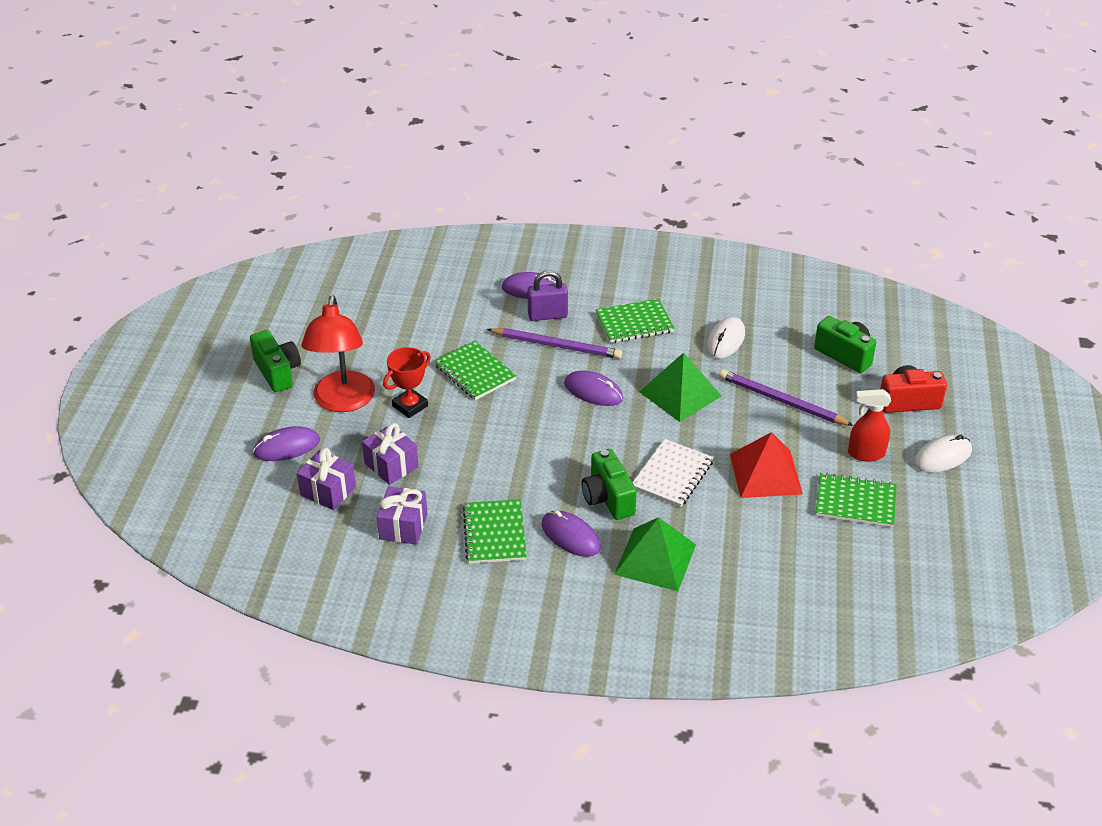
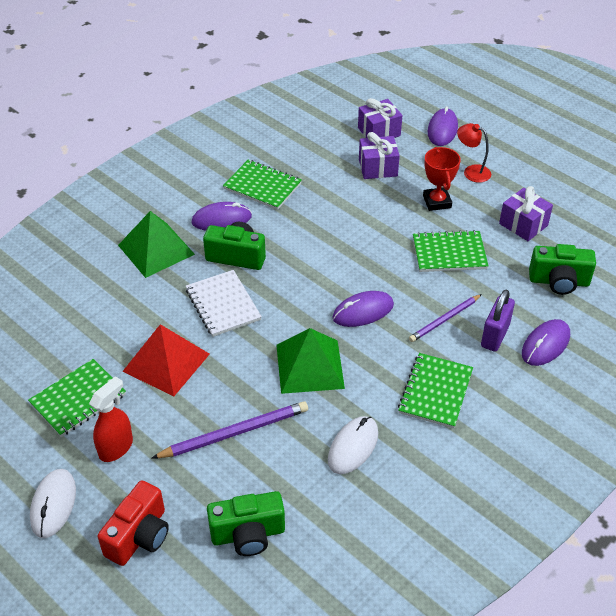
camera: 125 degrees right, 5 degrees up
green camera [250,330,301,392] -> green camera moved to [529,244,596,295]
red lamp [302,295,375,412] -> red lamp [457,123,491,183], size x0.50
purple gift [377,486,427,545] -> purple gift moved to [499,186,553,241]
purple pencil [487,328,622,359] -> purple pencil [409,294,482,342], size x0.66
white mouse [707,317,745,359] -> white mouse turned 60 degrees clockwise [328,416,378,474]

